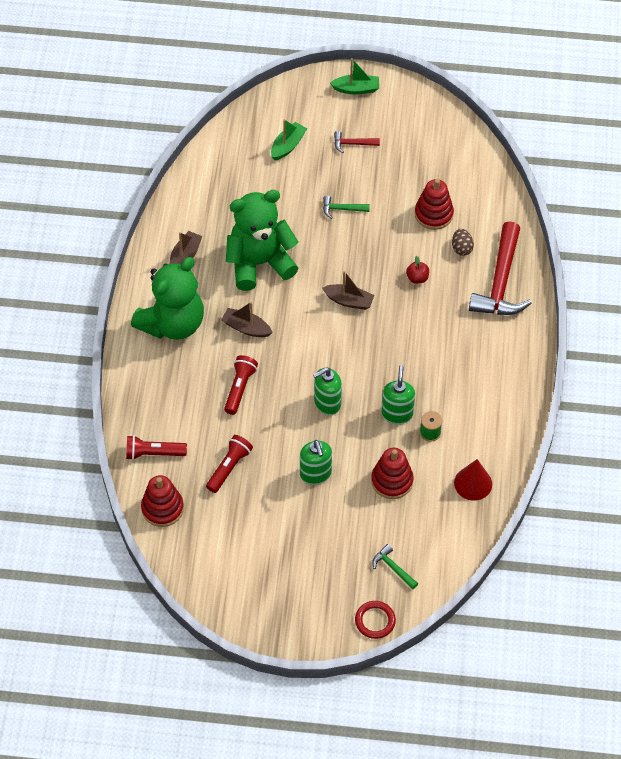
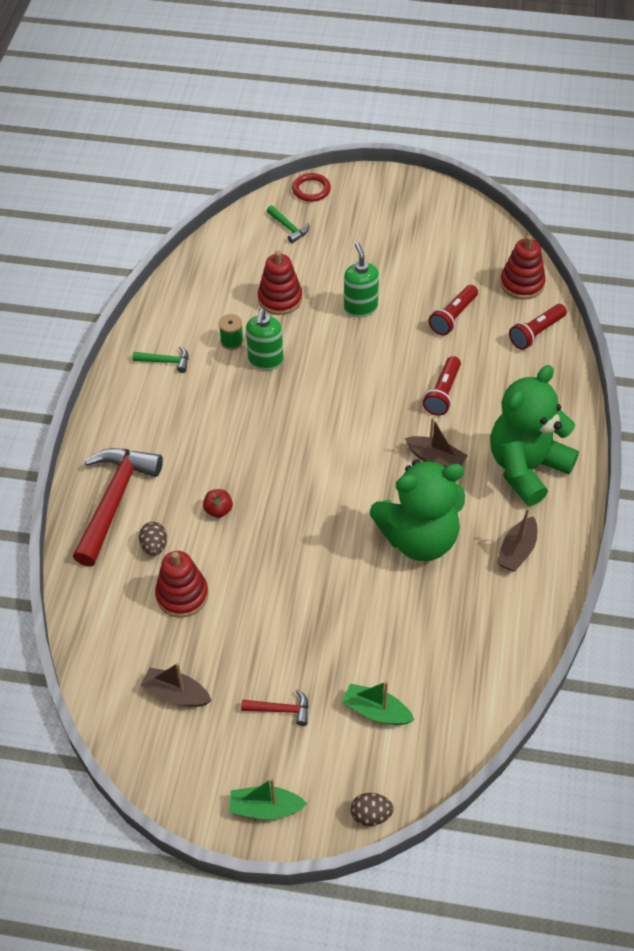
camera: 175 degrees left, 5 degrees down
red flashlight [126,435,187,460] -> red flashlight turned 135 degrees clockwise [509,304,567,350]
green boat [271,119,307,160] -> green boat turned 75 degrees clockwise [342,681,415,725]
green soap dispenser [313,367,342,415] -> none
brown boat [322,271,374,310] -> brown boat moved to [140,663,212,707]
green hammer [323,195,370,219] -> green hammer moved to [132,346,188,373]
red cone [454,459,492,501] -> none
none -> brown egg [351,793,394,826]

